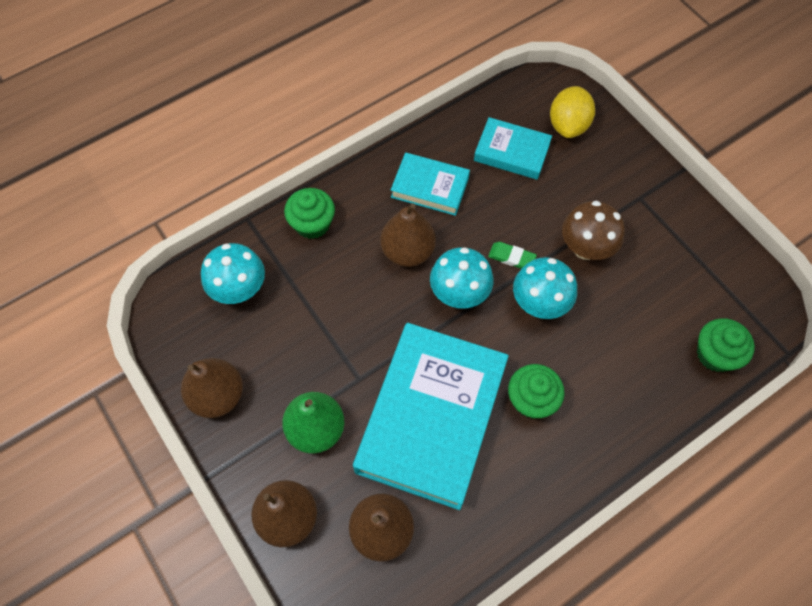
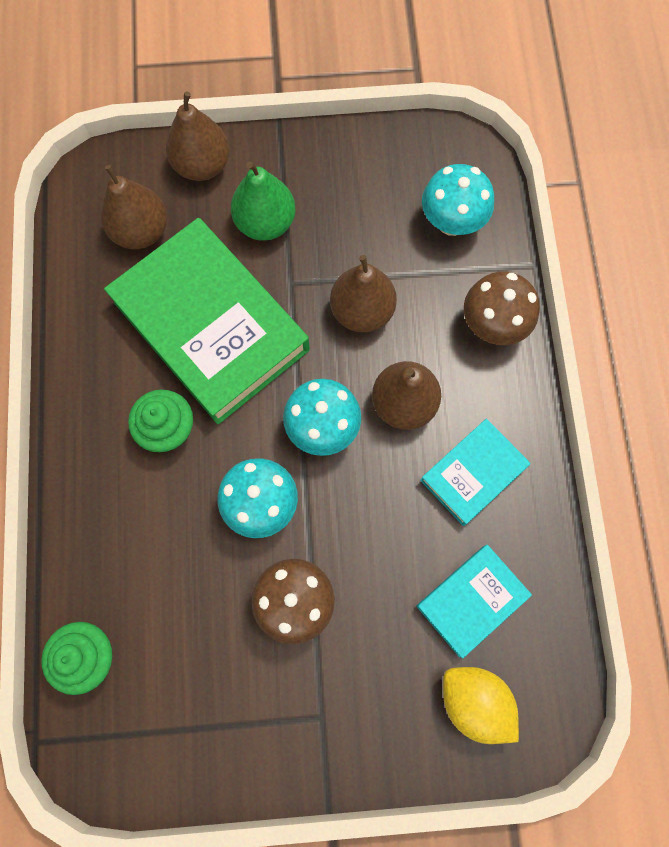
camera: 120 degrees right, 10 degrees up
brown pear [181,358,243,418] -> brown pear moved to [330,255,397,333]
green cupcake [284,188,335,239] -> brown mushroom [464,271,540,345]
turquoise book [353,323,509,510] -> green book [104,218,310,425]
green eraser [488,242,537,269] -> none

